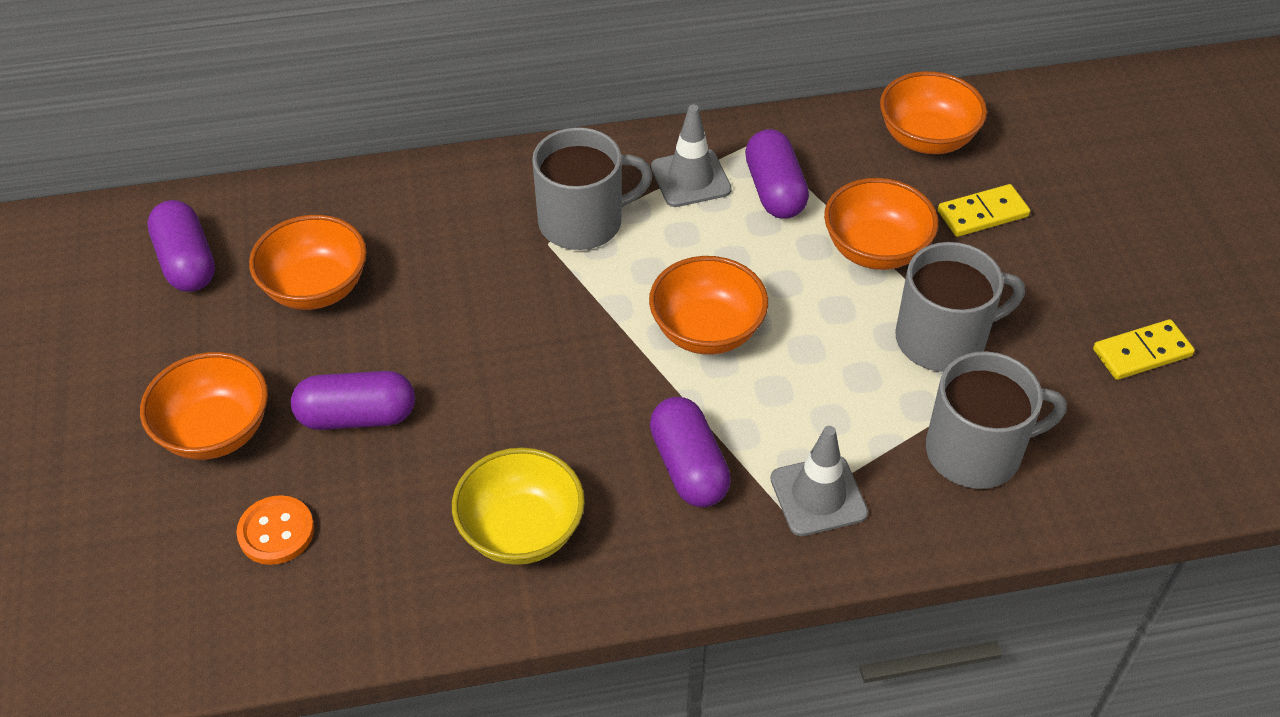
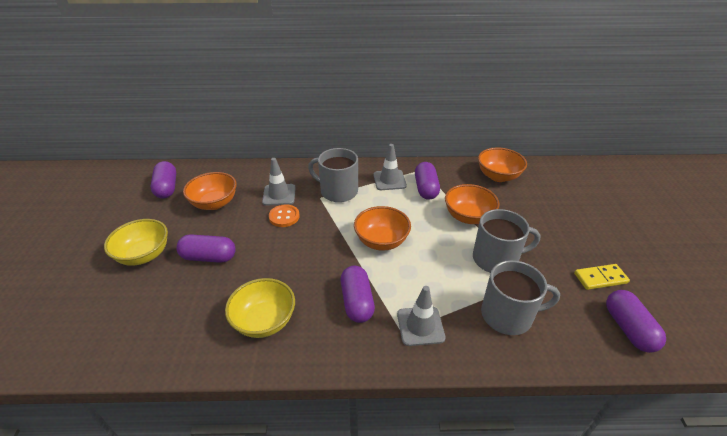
camera: 10 degrees right, 10 degrees down
orange bowl [140,352,268,460] -> yellow bowl [104,219,168,266]
orange button [236,495,314,565] -> orange button moved to [269,204,300,227]
grey mug [532,127,653,250] -> grey mug turned 150 degrees counterclockwise [308,148,358,202]
yellow domino [938,184,1030,237] -> none
none -> grey traffic cone [262,158,296,206]
none -> purple capsule [606,290,666,353]

